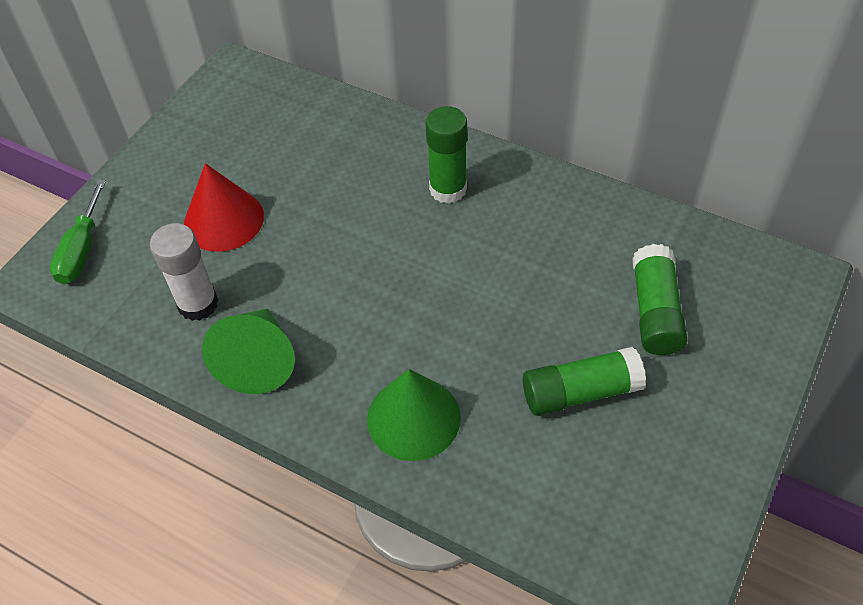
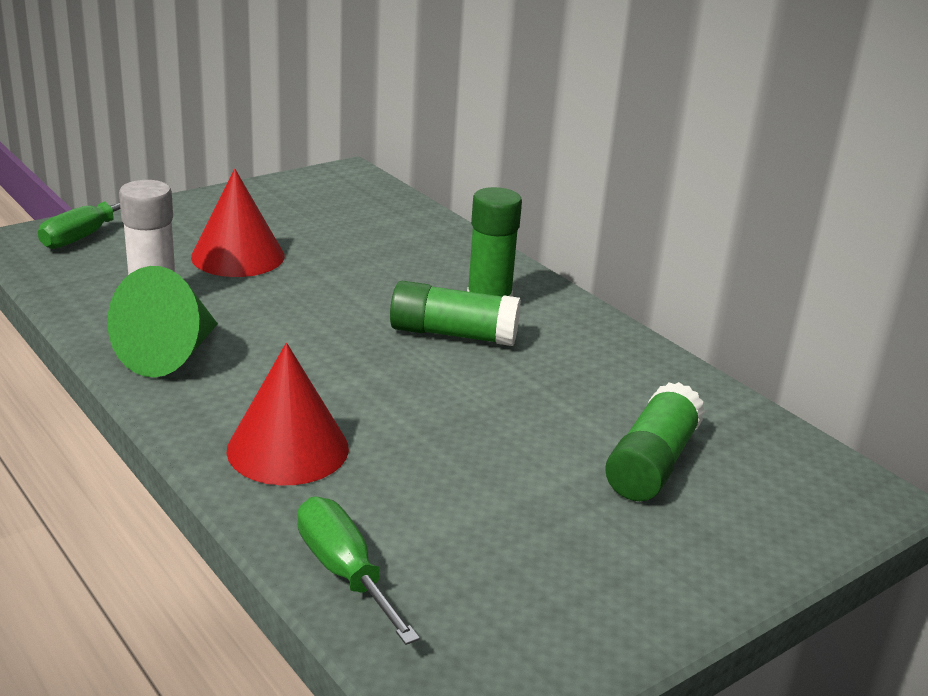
camera: 20 degrees right, 25 degrees down
green cone [367,369,461,461] -> red cone [227,343,349,485]
green glue stick [523,347,646,416] -> green glue stick moved to [390,281,521,346]
none -> green screwdriver [297,497,420,645]

